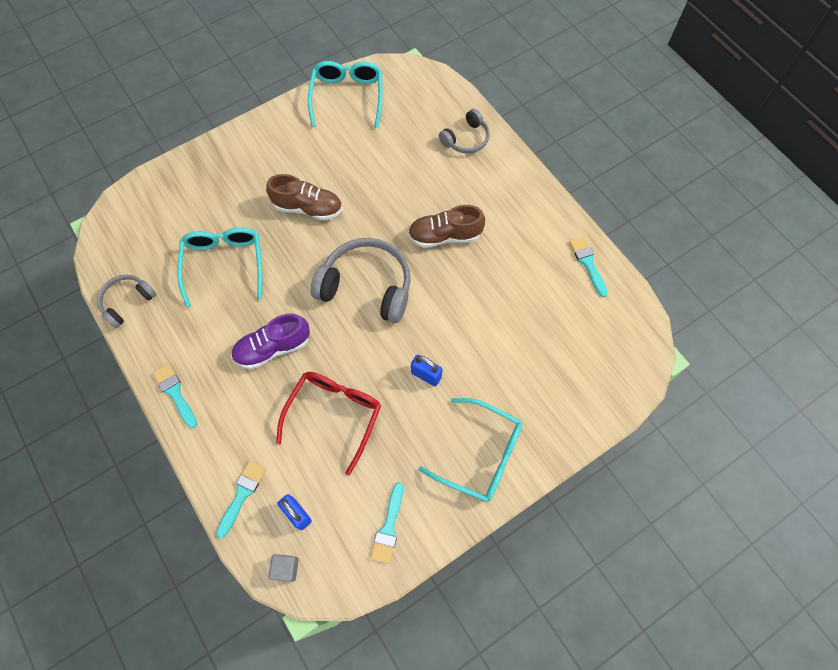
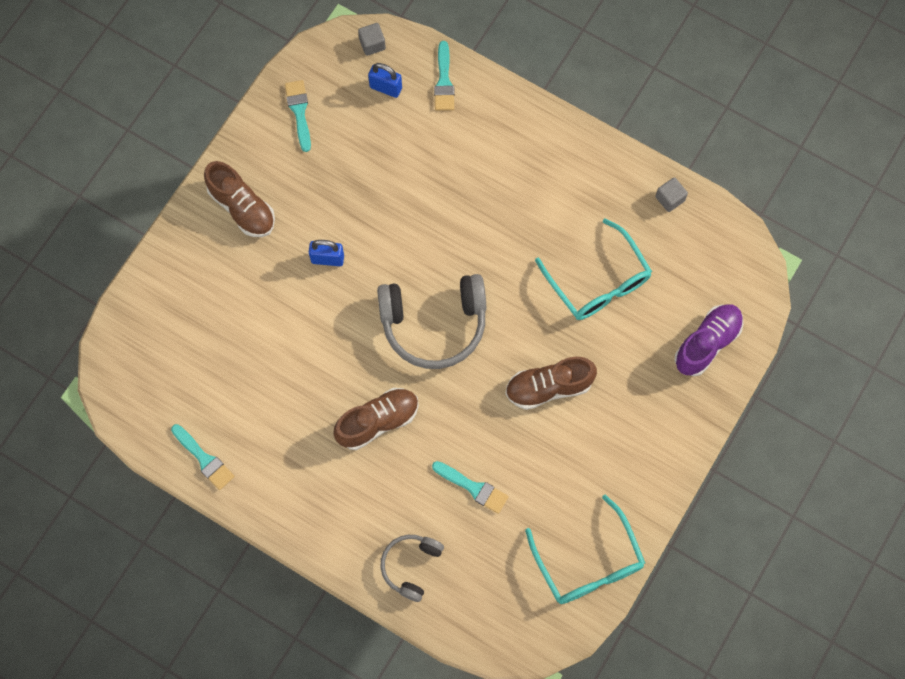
camera: 155 degrees right, 5 degrees up
grey headphones [97,275,156,328] -> grey cube [655,177,688,212]
turquoise brush [153,364,197,428] -> turquoise brush moved to [432,461,509,514]
purple shoe [231,313,310,369] -> purple shoe moved to [675,304,743,376]
red glasses [276,372,381,475] -> none
turquoise glasses [418,398,522,502] -> brown shoe [204,161,275,237]

